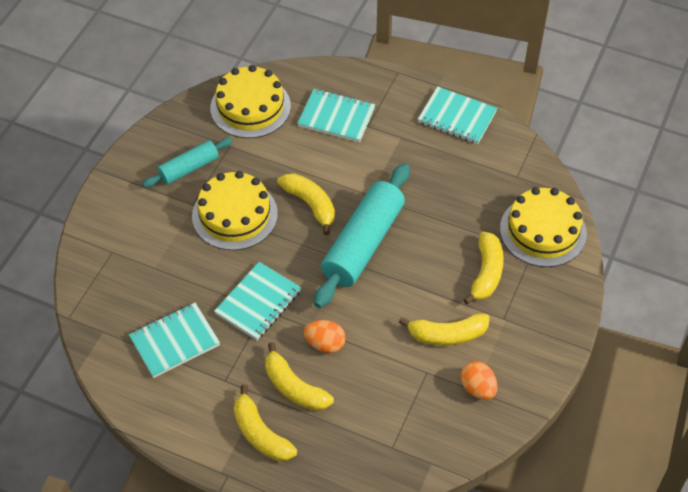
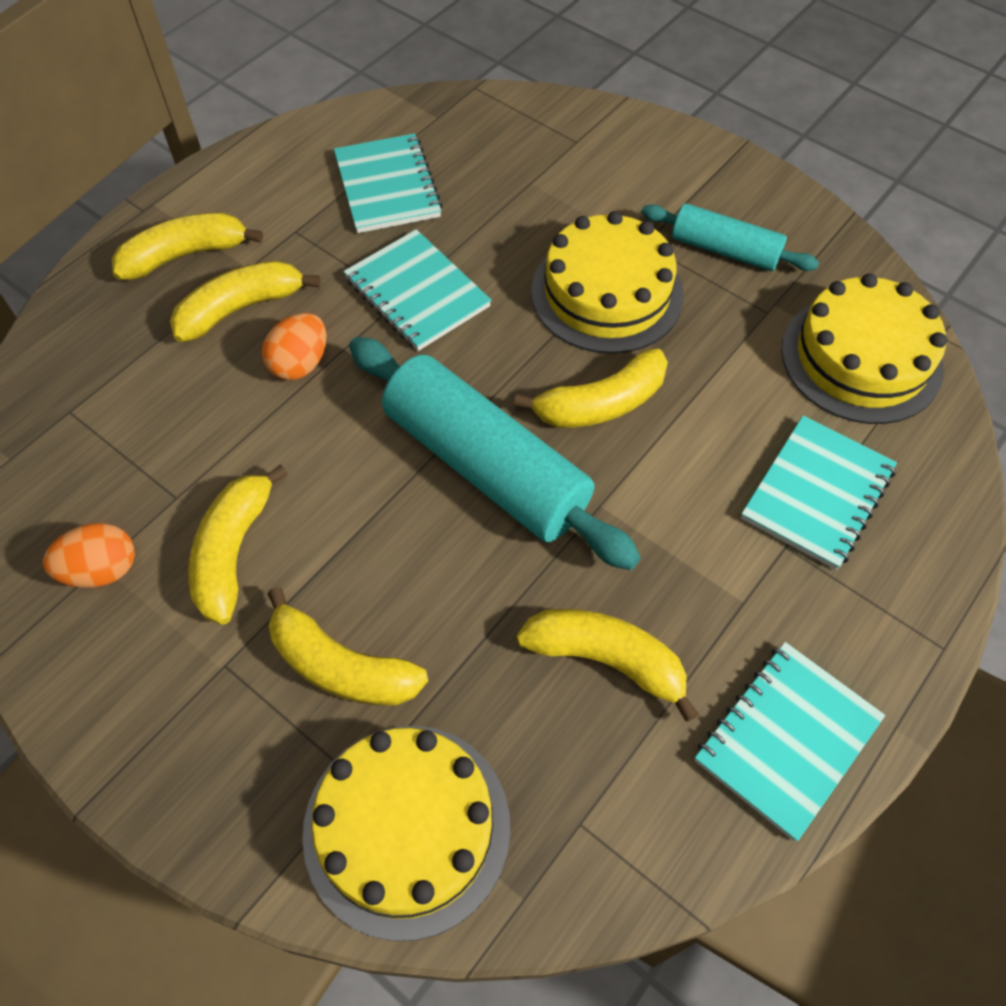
camera: 105 degrees right, 5 degrees up
turquoise rolling pin [143,138,233,188] -> turquoise rolling pin turned 45 degrees counterclockwise [642,203,819,271]
none -> yellow banana [517,609,699,722]

